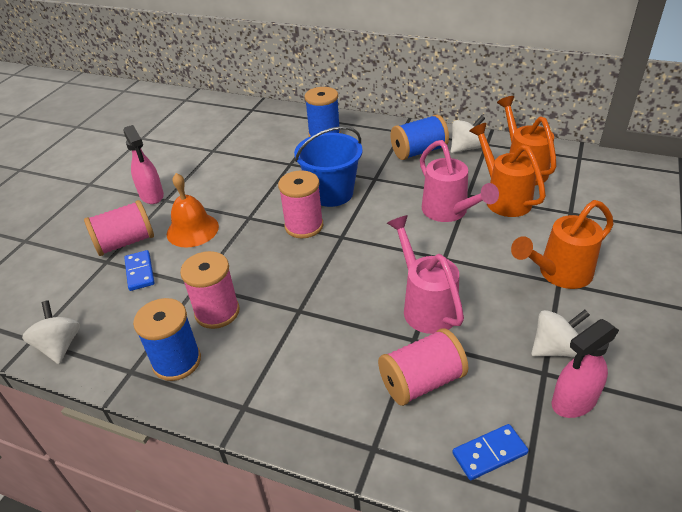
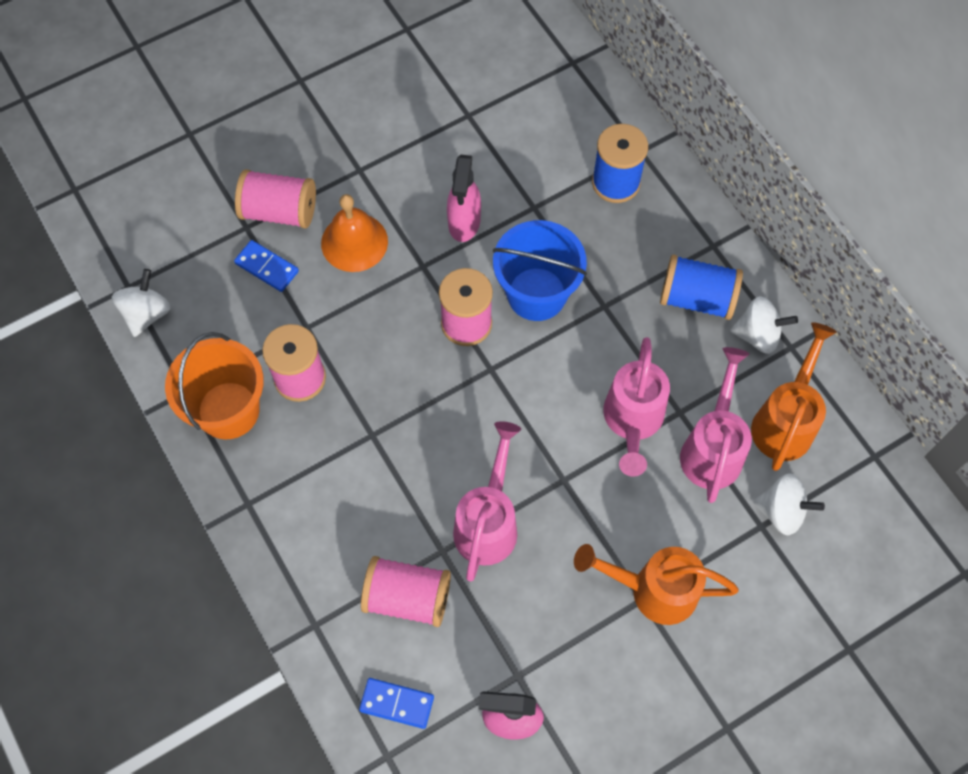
camera: 35 degrees right, 25 degrees up
pink spray bottle [123,125,164,204] -> pink spray bottle moved to [447,154,481,242]
blue domino [124,250,155,291] -> blue domino turned 75 degrees counterclockwise [234,240,299,292]
blue spool [133,298,201,381] -> orange bucket [165,332,264,440]
orange watering can [469,123,546,217] -> pink watering can [680,347,752,503]
white spinning top [531,310,590,357] -> white spinning top moved to [753,473,825,535]

